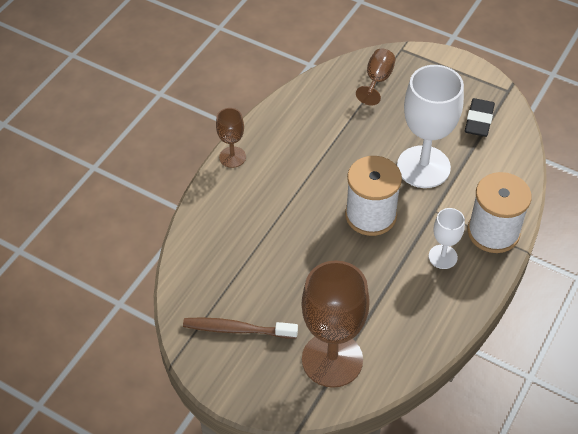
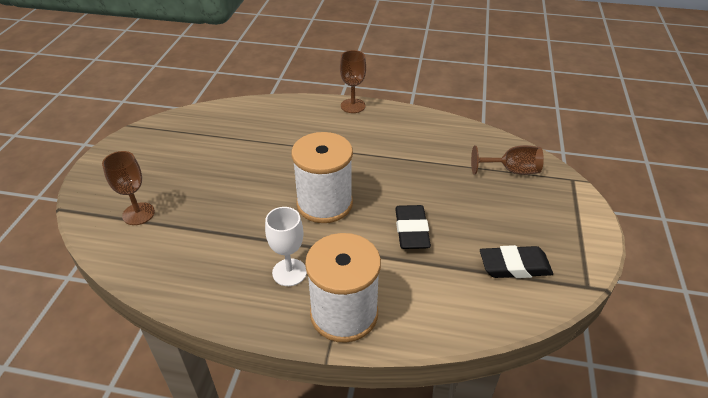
camera: 70 degrees right, 10 degrees down
brown toothbrush [183,317,298,339] -> none
brown goblet [302,260,370,388] -> brown goblet [102,151,155,225], size x0.51
white goblet [397,65,464,188] -> black eraser [395,205,431,249]

